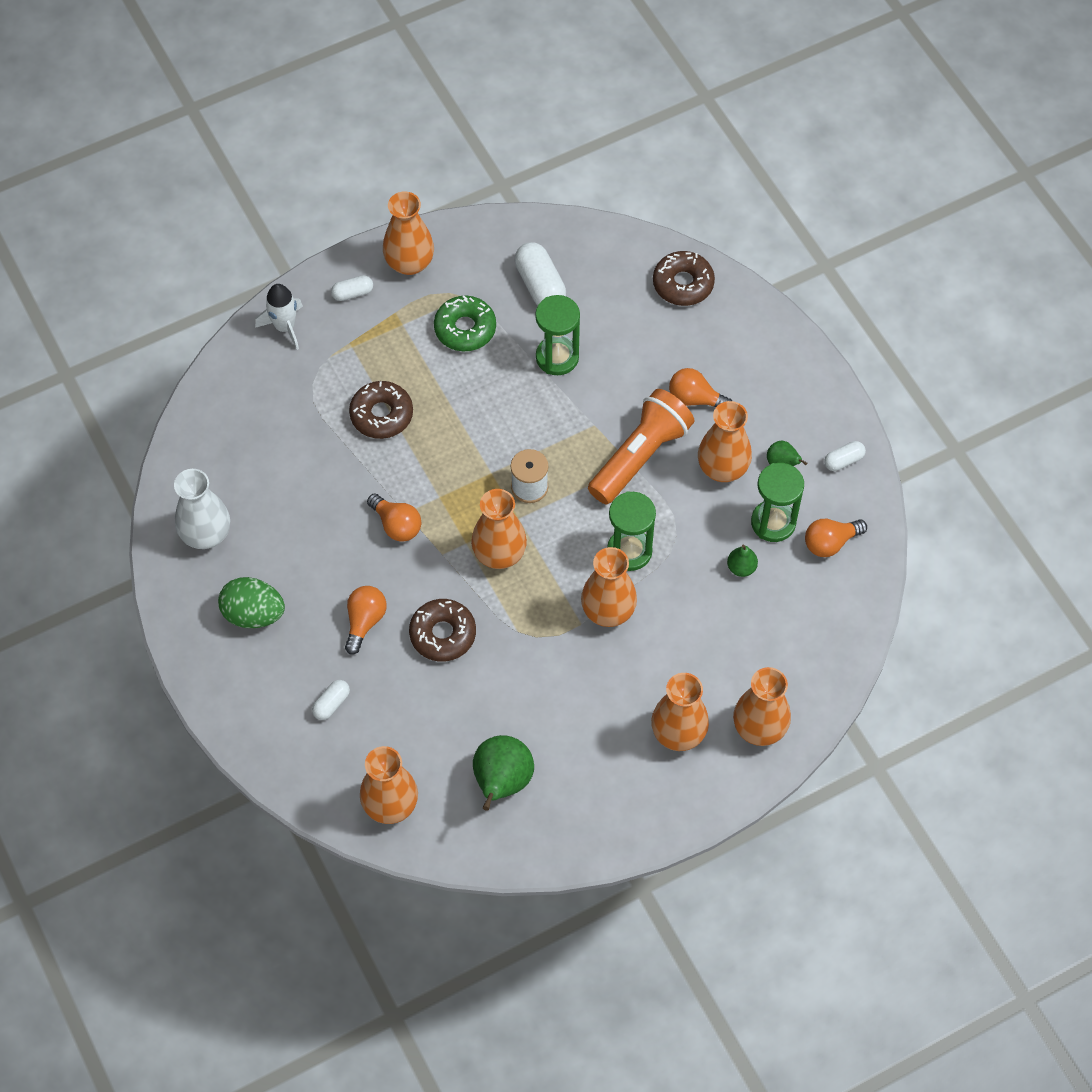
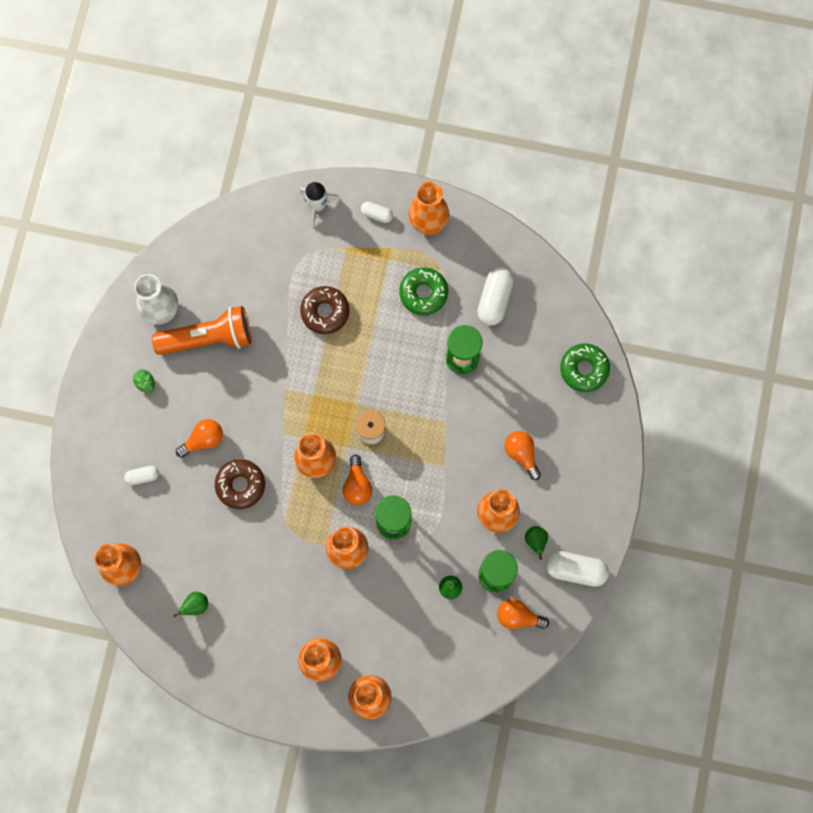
camera: 40 degrees right, 15 degrees up
green egg [218,577,285,628] -> green egg [133,369,155,393], size x0.52
orange light bulb [367,493,421,542] -> orange light bulb moved to [342,455,372,505]
green pear [473,735,534,811] -> green pear [173,592,208,617], size x0.52
orange flashlight [588,389,694,504] -> orange flashlight moved to [152,306,251,355]
brown donut [653,251,715,306] -> green donut [560,344,610,392]
white capsule [824,441,866,471] -> white capsule [546,551,609,587], size x1.80

